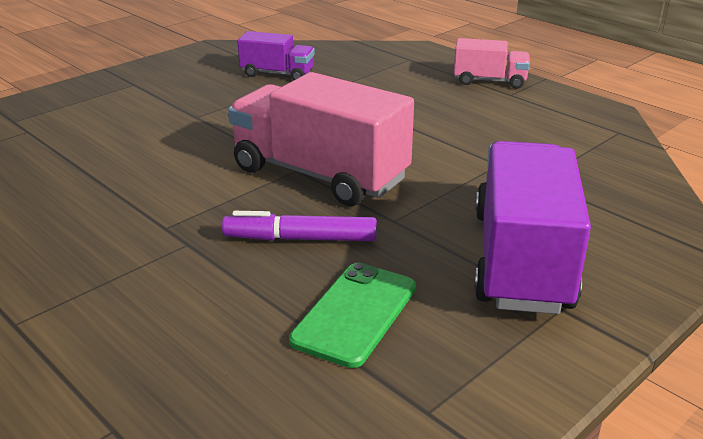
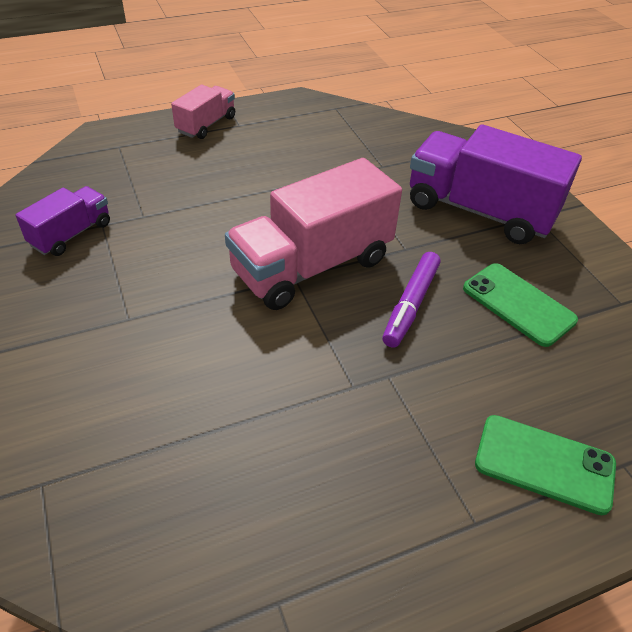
camera: 70 degrees left, 15 degrees up
none -> green phone [475,415,616,515]

